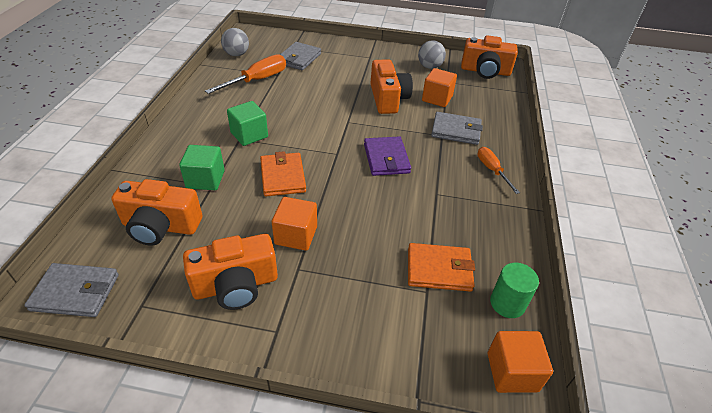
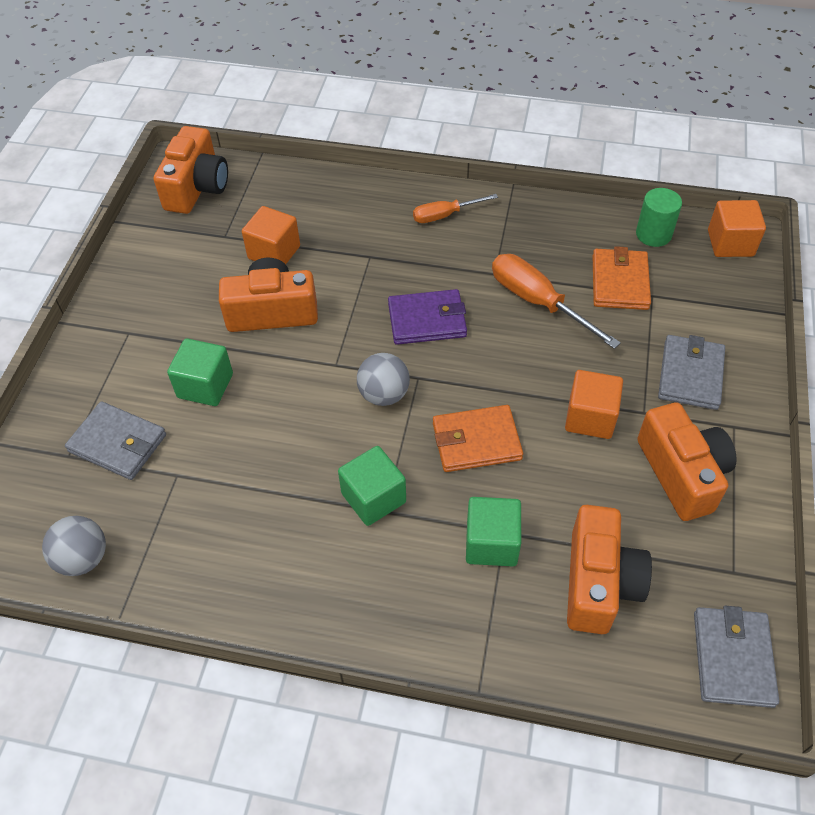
camera: 85 degrees left, 10 degrees up
orange screwdriver [205,54,286,94] -> orange screwdriver moved to [492,254,621,349]
grey ball [418,40,446,69] -> grey ball moved to [357,353,410,406]
grey wallet [431,112,483,145] -> grey wallet moved to [658,335,725,410]
none -> green cube [167,338,233,406]

